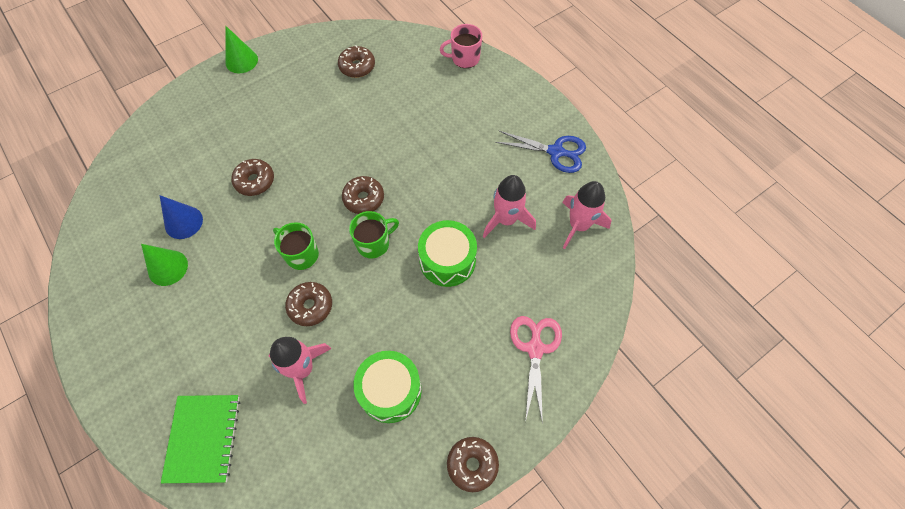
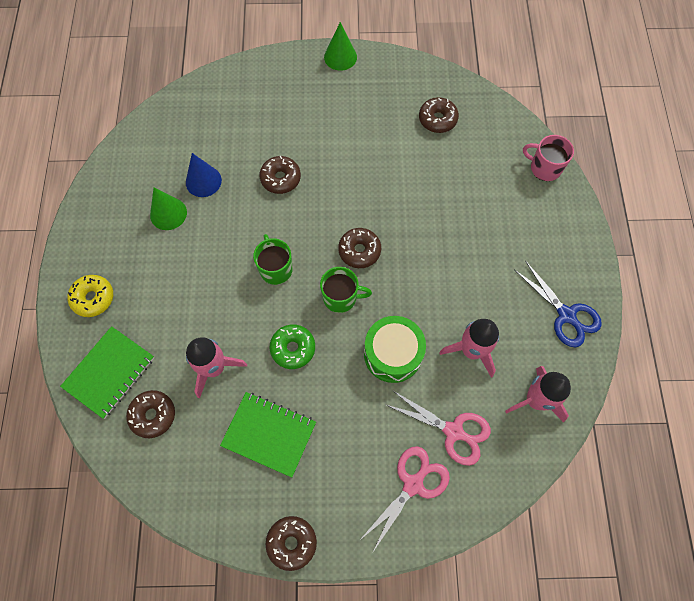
camera: 35 degrees right, 5 degrees up
brown donut [285,282,332,326] -> brown donut moved to [126,390,175,438]
green drum [353,351,422,423] -> green notebook [220,392,316,478]
none -> yellow donut [67,275,113,317]
none -> green donut [270,324,315,369]
none -> pink scissors [386,390,491,466]

